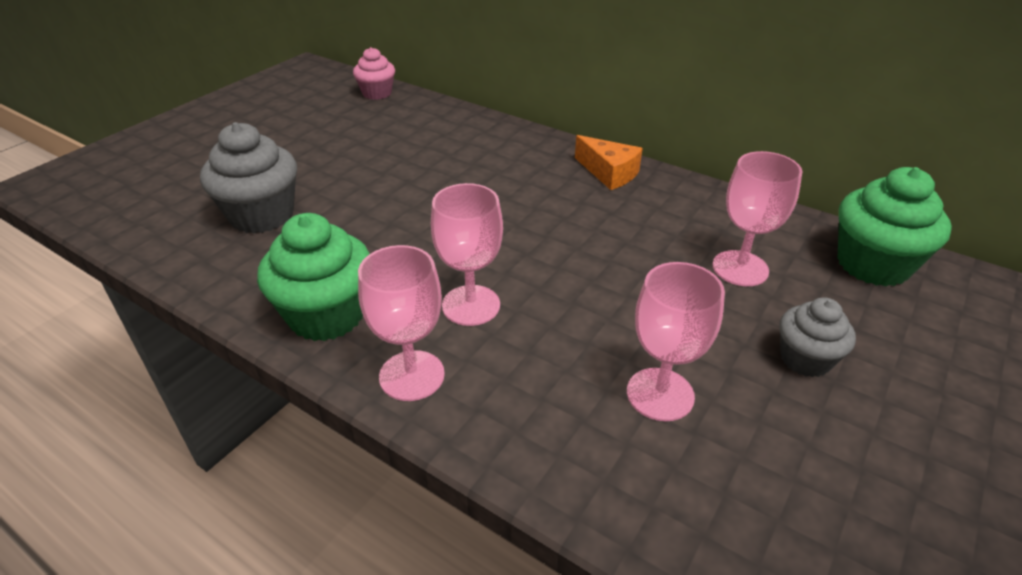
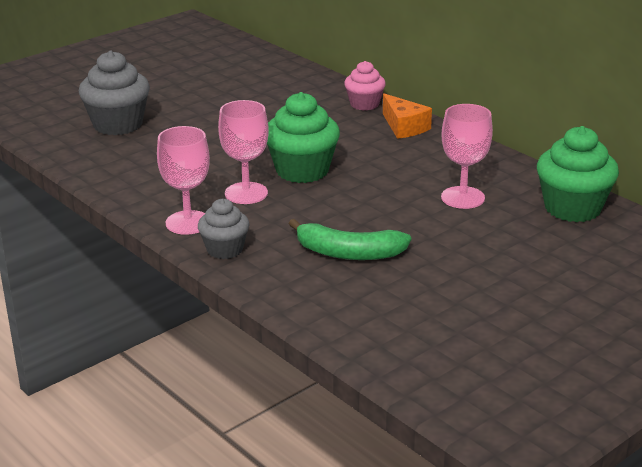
camera: 15 degrees right, 10 degrees down
green cupcake [257,213,370,341] -> green cupcake moved to [267,92,340,183]
pink cupcake [353,47,395,100] -> pink cupcake moved to [344,61,386,110]
pink goblet [627,262,725,421] -> green banana [289,219,411,260]
grey cupcake [780,297,856,377] -> grey cupcake moved to [198,199,249,259]

